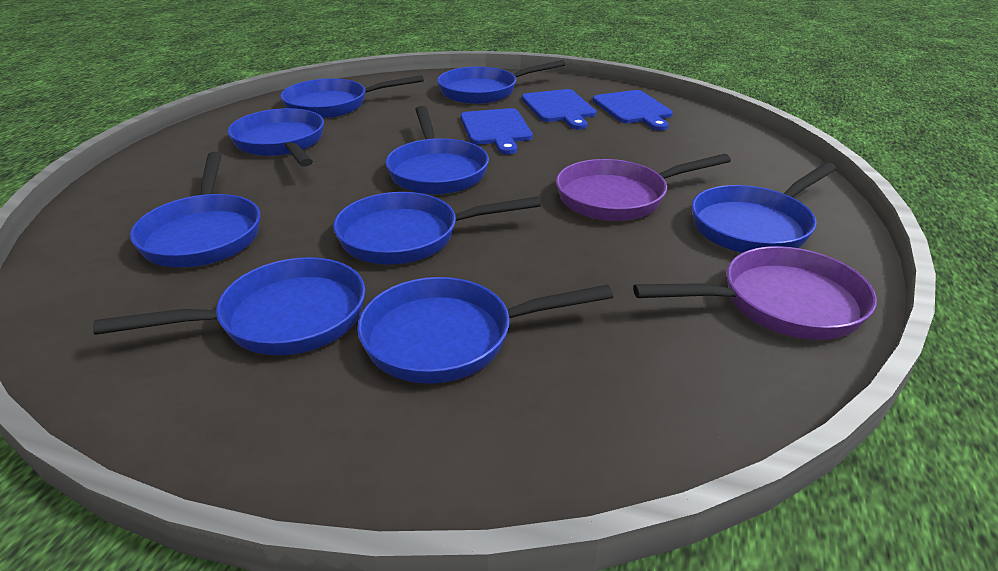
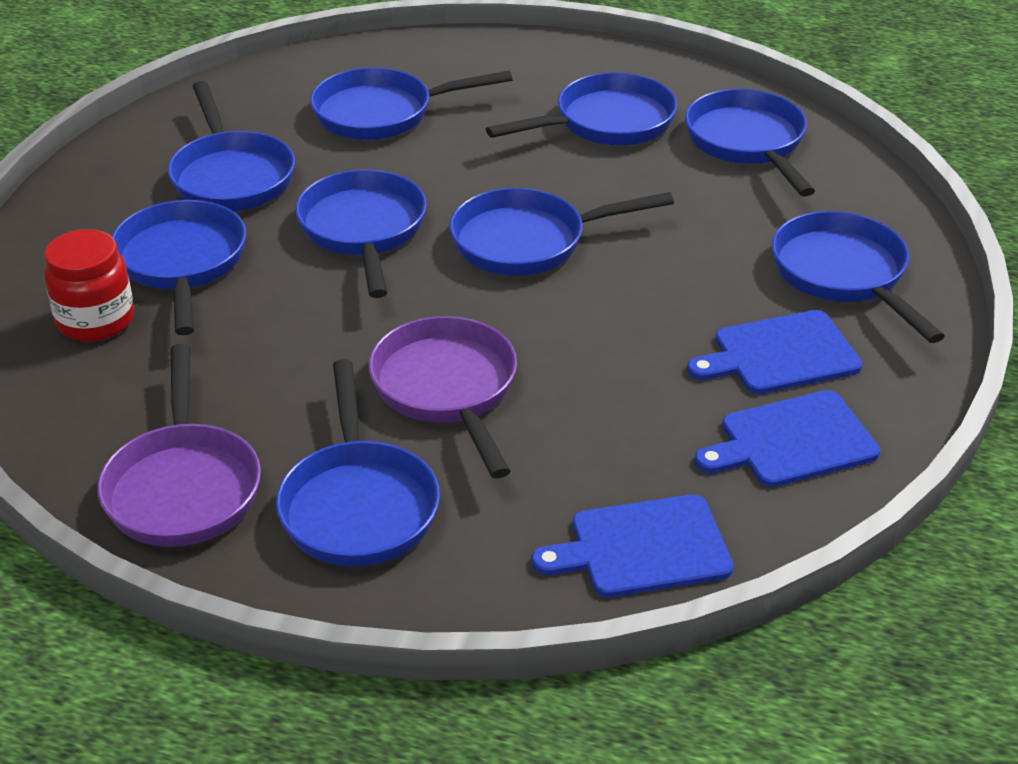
camera: 90 degrees right, 5 degrees up
blue cutting board [461,108,533,154] -> blue cutting board moved to [532,494,734,598]
blue pan [692,162,837,253] -> blue pan turned 150 degrees counterclockwise [276,359,440,567]
none -> red jar [44,229,134,342]

